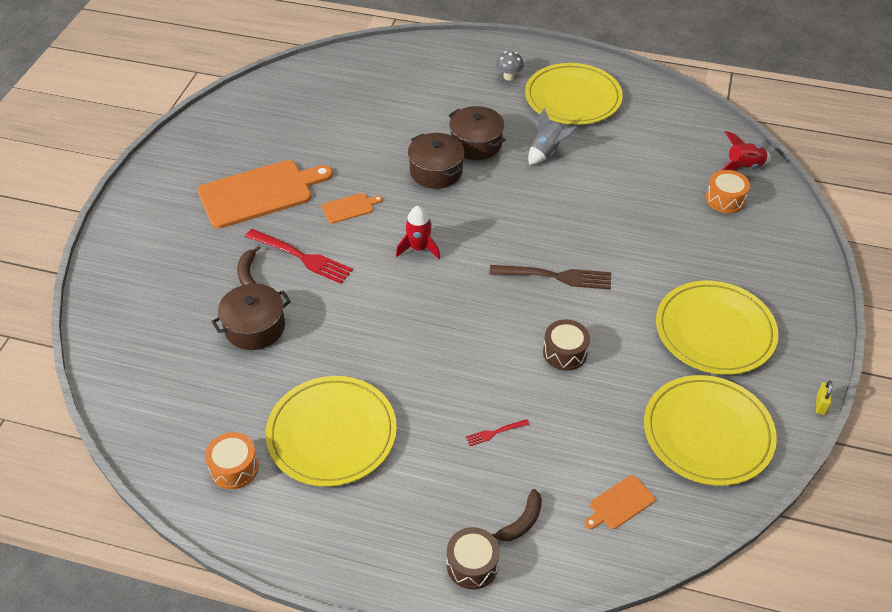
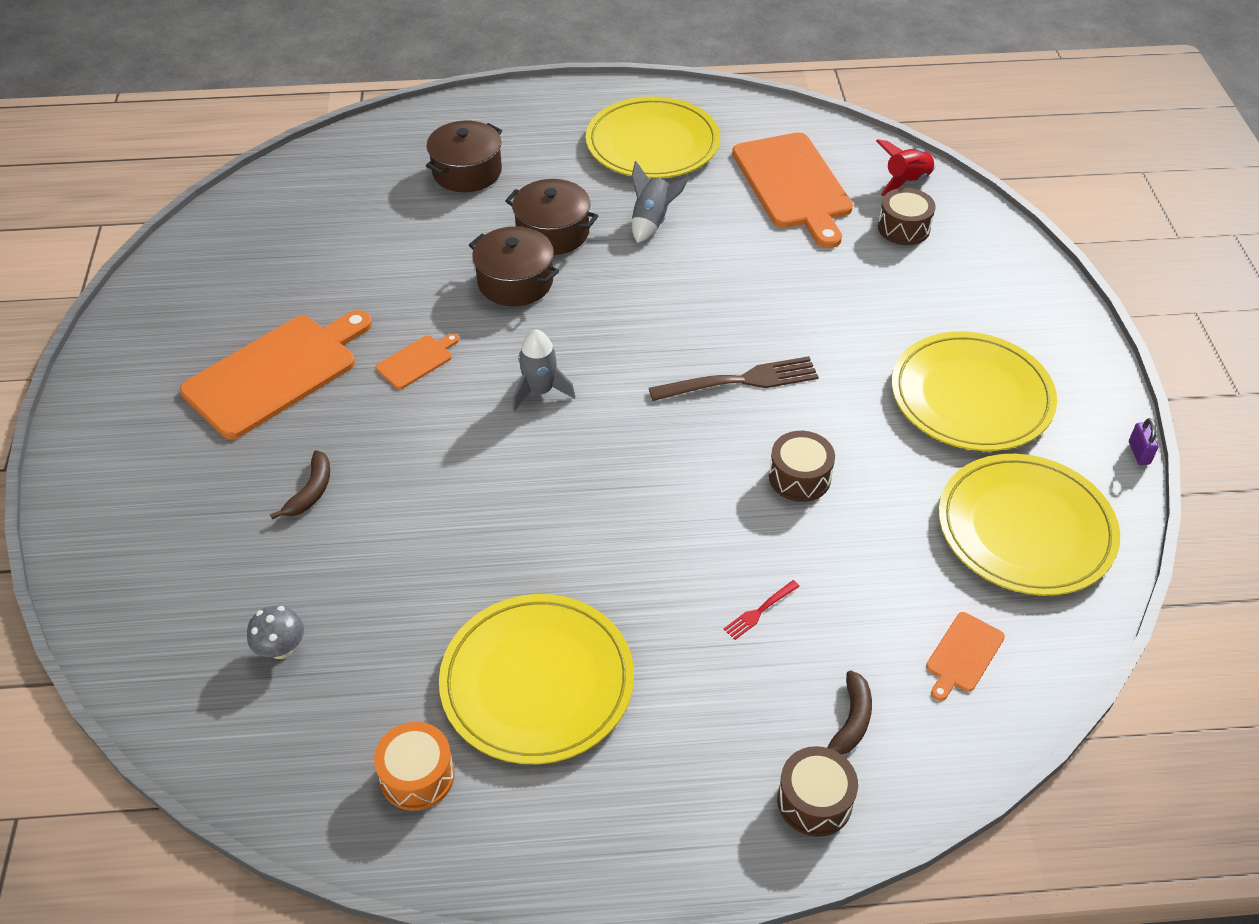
camera: 20 degrees left, 0 degrees up
brown pot [211,283,291,350] -> brown pot moved to [426,121,502,192]
brown banana [237,245,261,285] -> brown banana turned 135 degrees counterclockwise [270,450,330,519]
red fork [245,229,353,284] -> none
red rocket [396,206,440,259] -> grey rocket [513,329,576,411]
grey mushroom [496,51,524,81] -> grey mushroom moved to [247,606,304,659]
orange drum [706,170,750,213] -> brown drum [878,188,936,245]
yellow padlock [816,381,832,415] -> purple padlock [1129,418,1159,465]
none -> orange cutting board [732,132,853,248]

